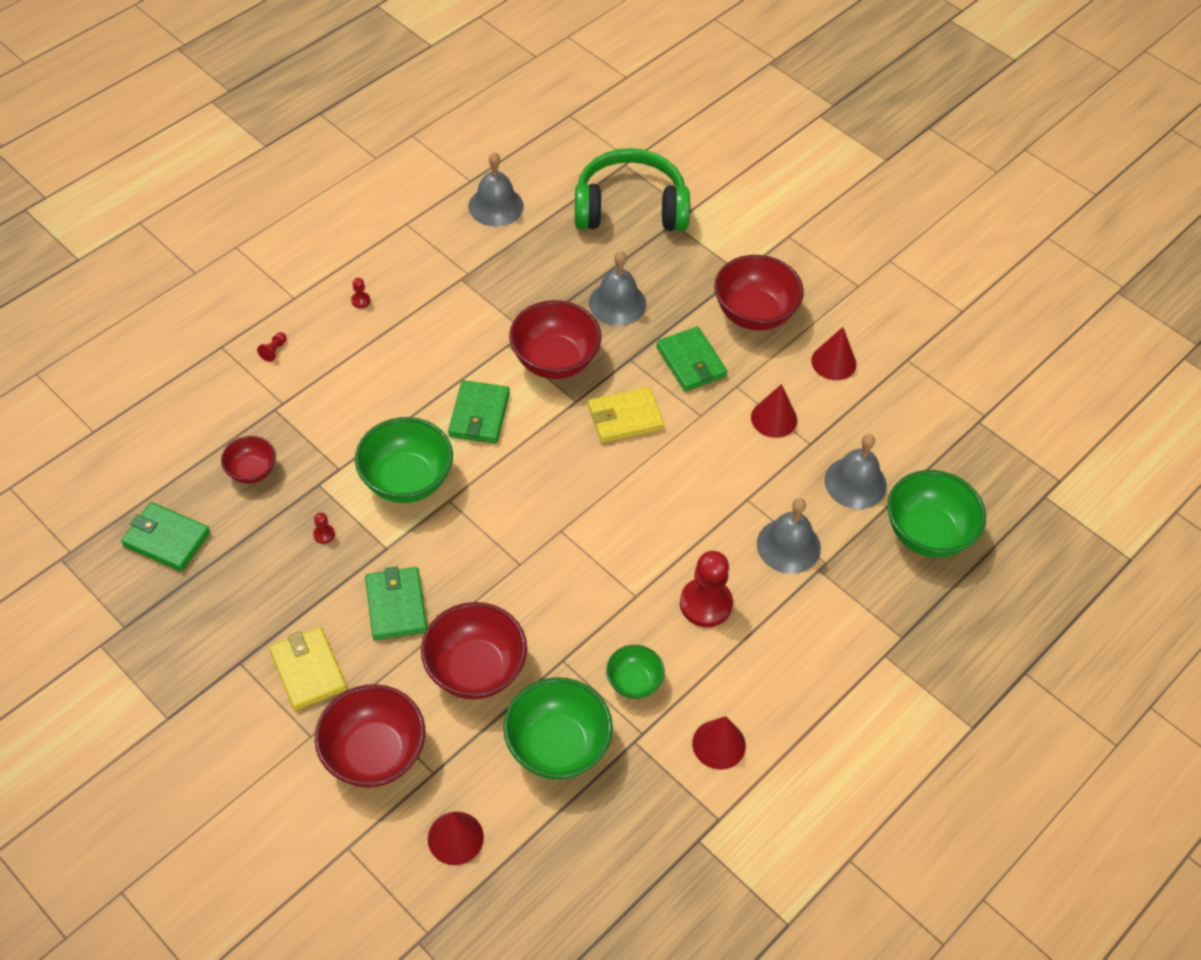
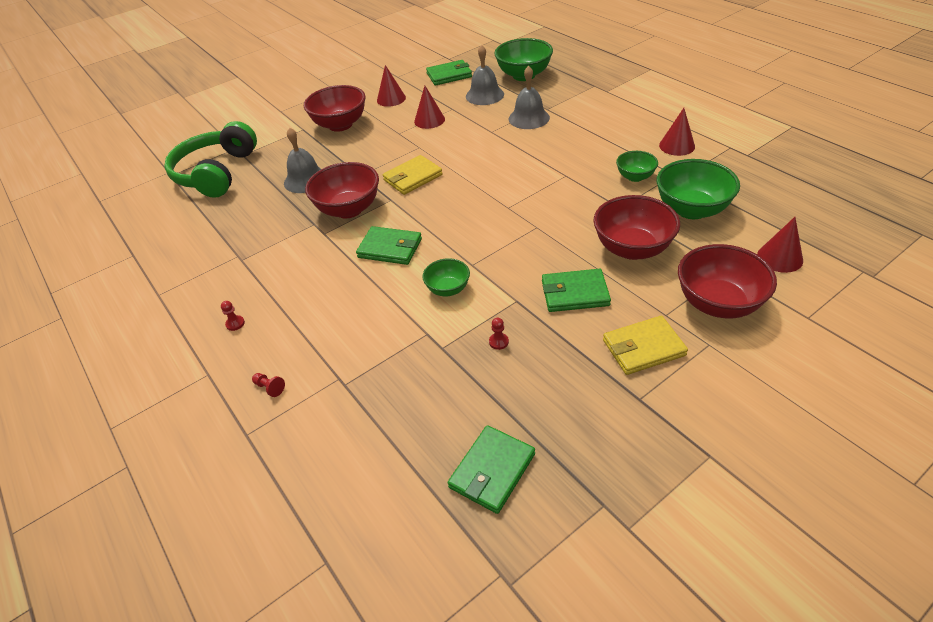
camera: 75 degrees left, 10 degrees down
red bowl [221,436,276,484] -> none
green bowl [355,417,453,503] -> green bowl [422,258,470,296], size x0.56
grey bell [468,152,524,227] -> none
yellow wallet [588,387,664,443] -> yellow wallet turned 60 degrees clockwise [383,155,443,195]
green wallet [656,327,727,392] -> green wallet moved to [426,60,472,86]
red pawn [680,551,733,627] -> none

